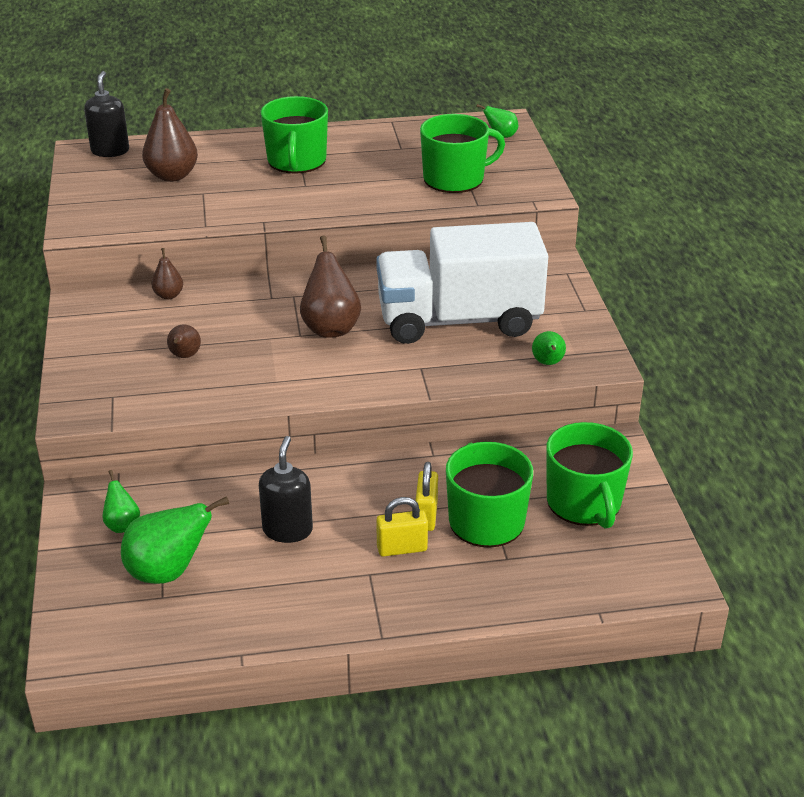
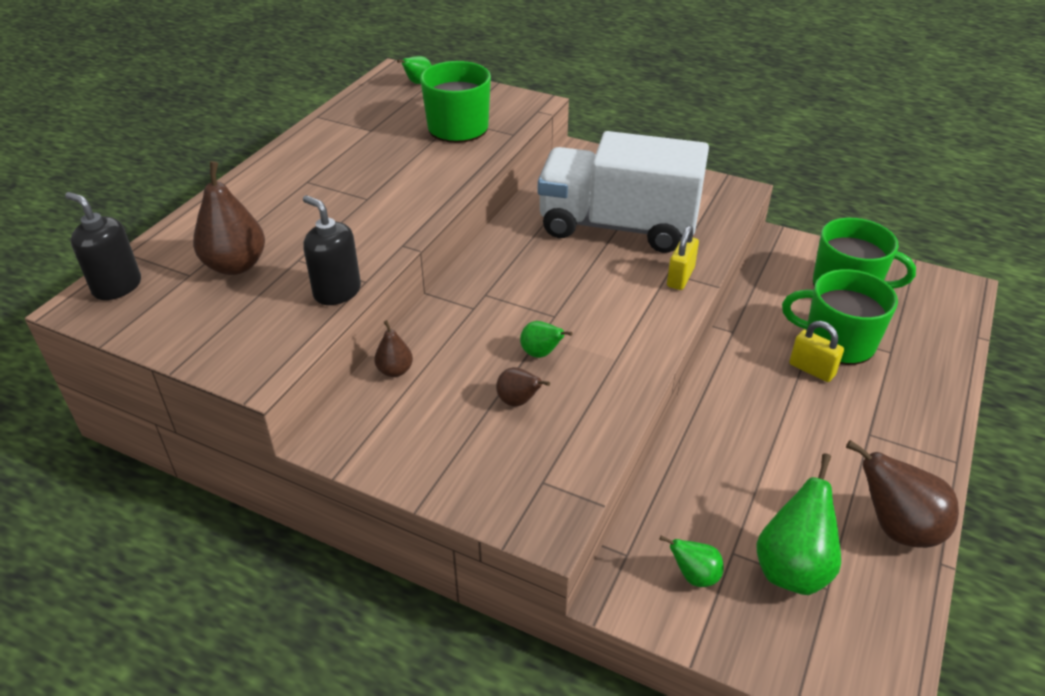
camera: 55 degrees left, 5 degrees up
black soap dispenser [259,436,313,543] -> black soap dispenser moved to [303,195,361,305]
green mug [261,96,328,174] -> none
brown pear [300,235,361,338] -> brown pear moved to [846,440,959,548]
white truck [376,222,548,344] -> white truck turned 75 degrees clockwise [538,131,709,253]
yellow padlock [376,497,428,557] -> yellow padlock moved to [667,226,699,290]
green pear [532,331,566,365] -> green pear moved to [520,321,573,358]

